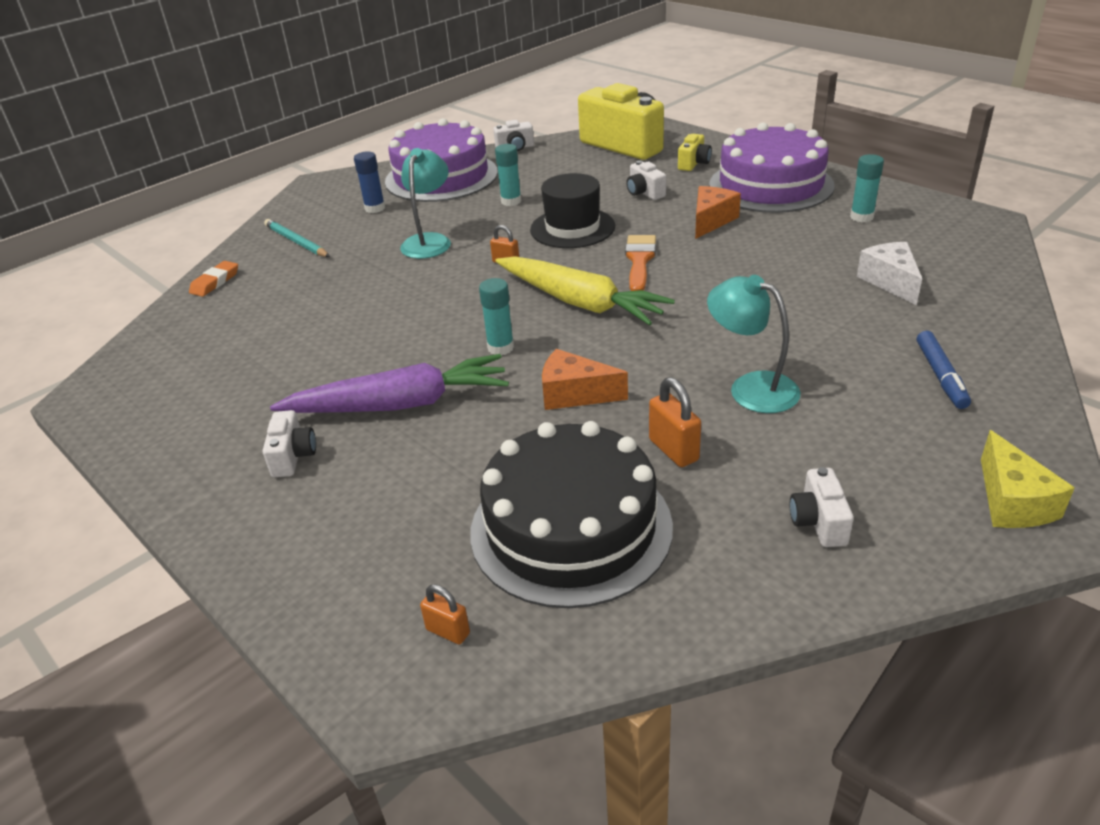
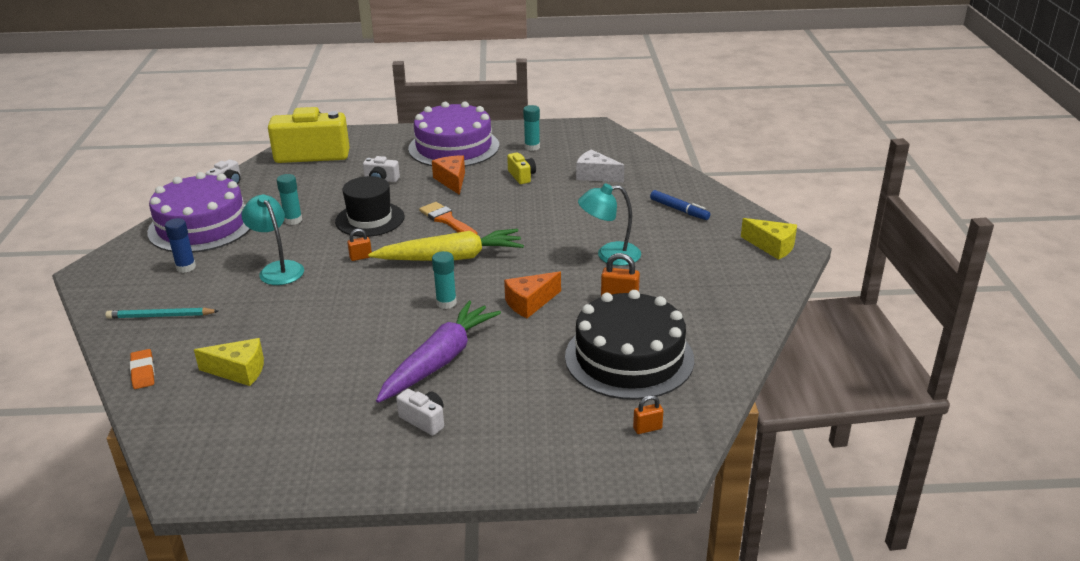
camera: 50 degrees left, 5 degrees down
yellow camera [678,134,712,171] -> yellow camera moved to [507,152,536,184]
white camera [789,467,854,547] -> none
none -> yellow cheese [194,338,264,386]

